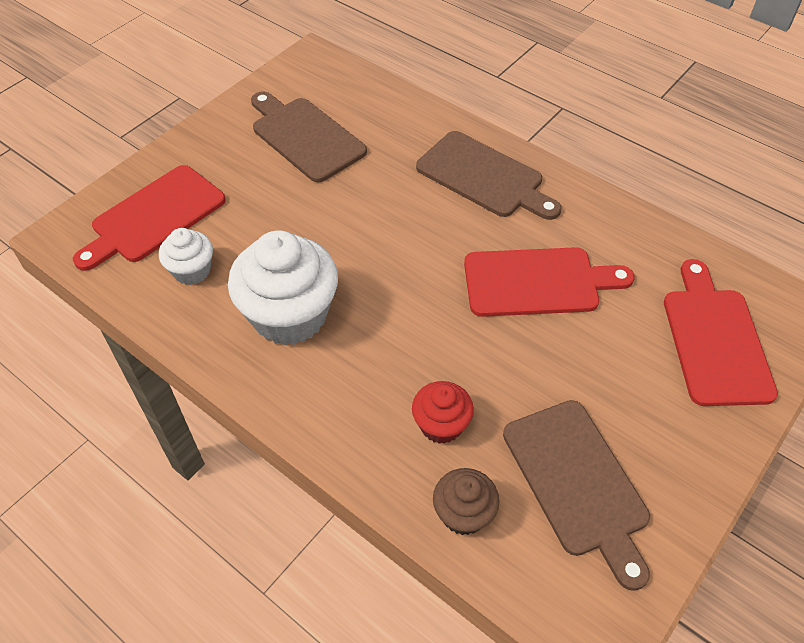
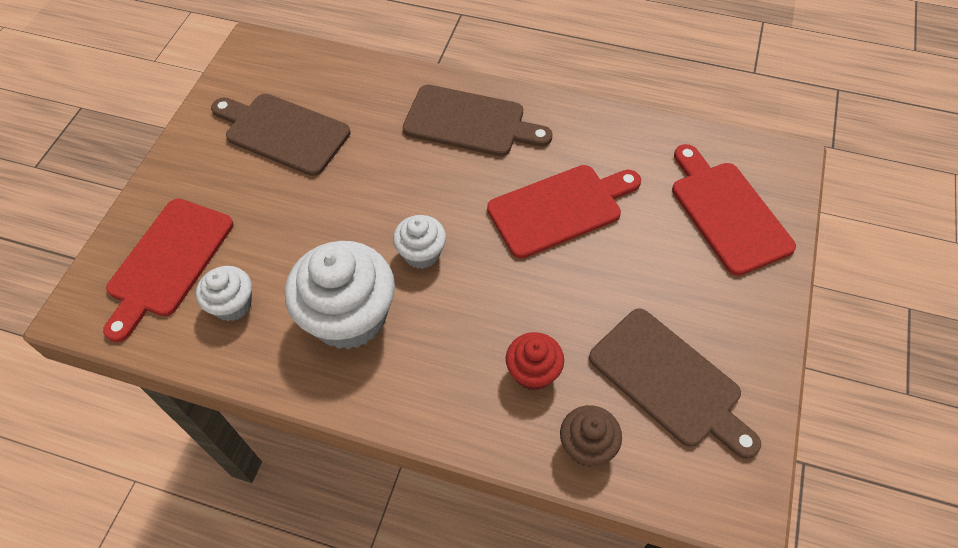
camera: 20 degrees left, 5 degrees up
none -> white cupcake [393,215,446,269]

